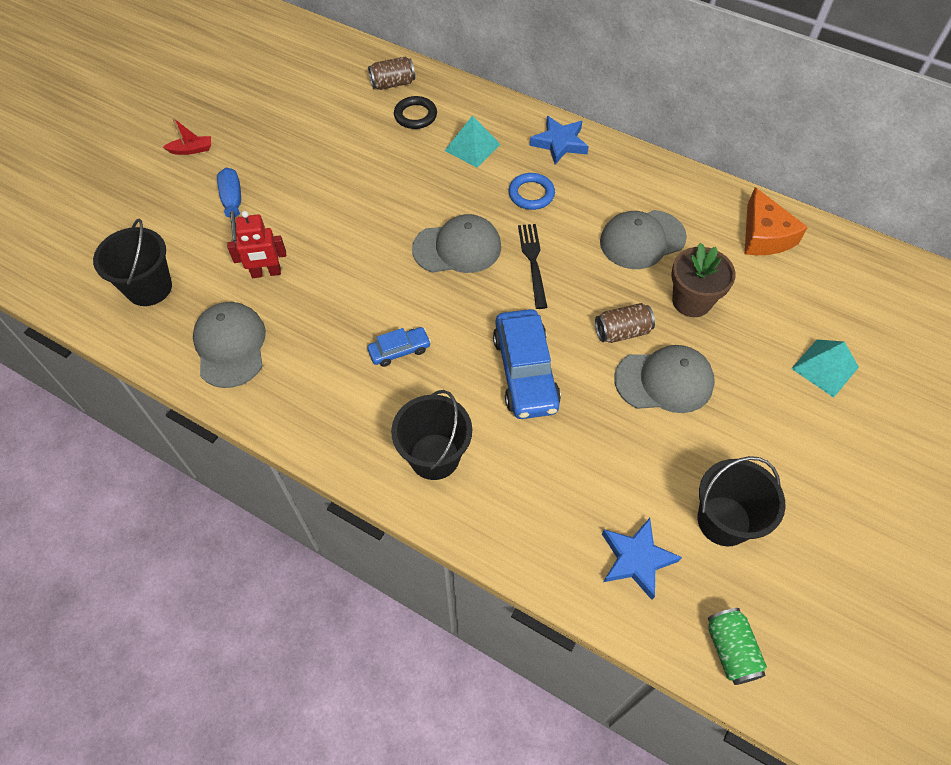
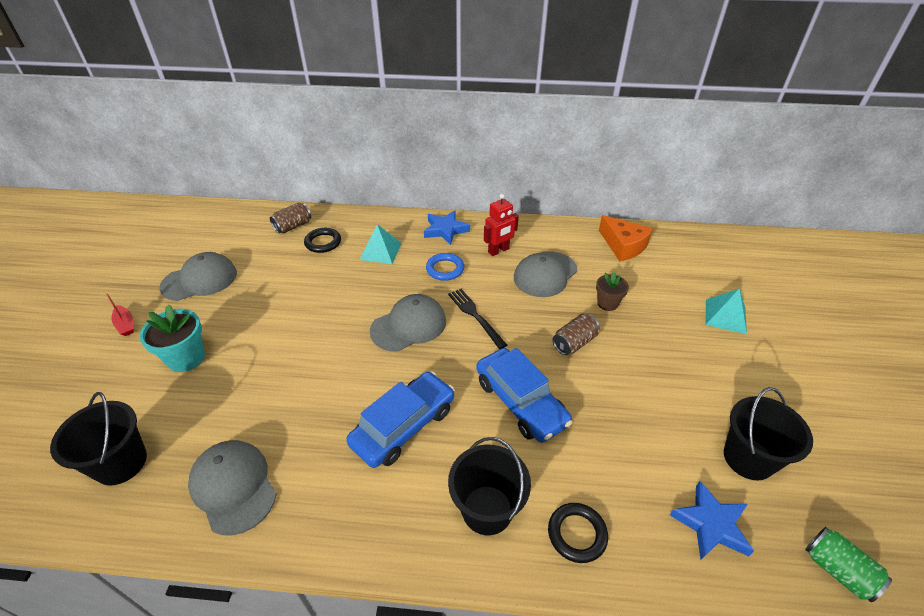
camera: 25 degrees left, 15 degrees down
red boat [163,118,211,155] -> red boat turned 90 degrees clockwise [106,293,134,336]
blue screwdriver [217,168,241,243] -> turquoise flower pot [139,304,205,372]
red robot [227,211,286,278] -> red robot moved to [484,194,519,256]
blue car [367,327,431,367] -> blue car [346,371,455,468], size x1.92
grey cap [614,345,715,413] -> grey cap moved to [159,252,237,301]
brown flower pot [671,243,736,317] -> brown flower pot [596,272,629,311], size x0.64
none -> black ring [548,503,608,563]

